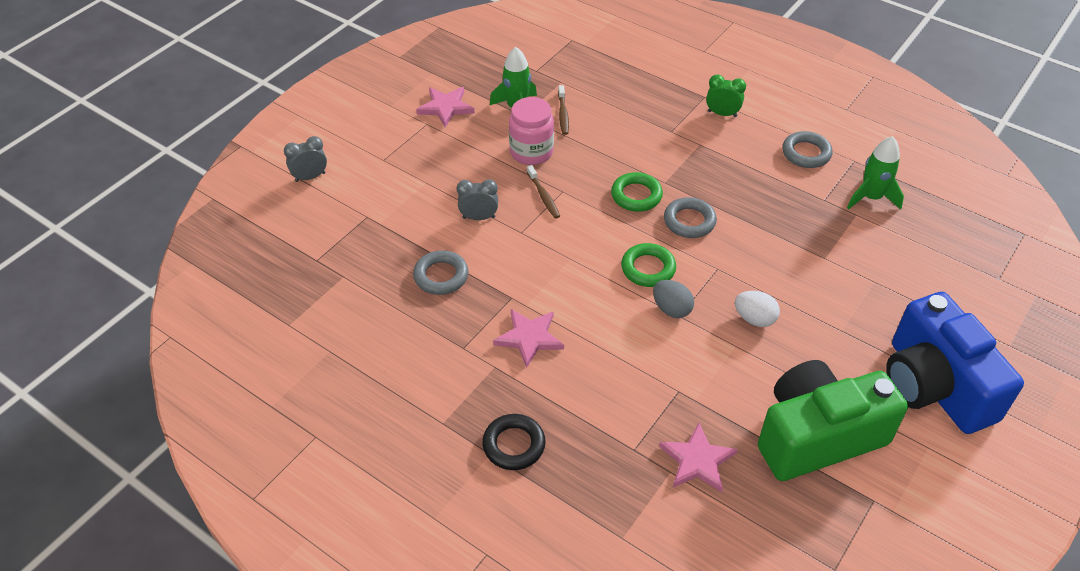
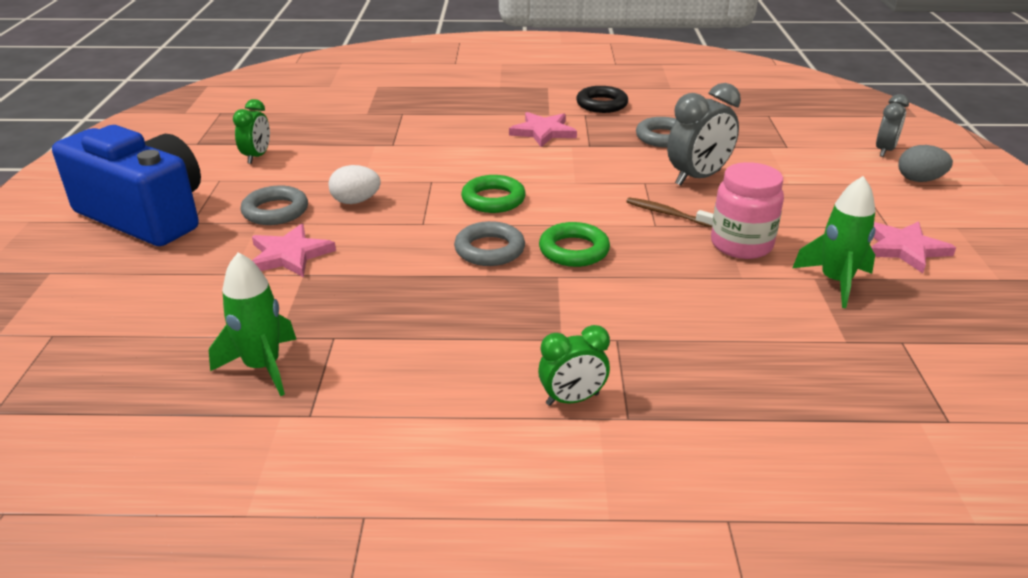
camera: 145 degrees right, 15 degrees down
grey clock [457,179,498,220] -> grey clock [667,83,741,186], size x1.61
black ring [482,414,546,470] -> black ring moved to [576,86,628,113]
brown toothbrush [558,85,569,135] -> none
grey egg [653,280,694,318] -> grey egg moved to [898,145,953,182]
pink star [659,423,738,492] -> pink star moved to [252,224,336,277]
green camera [758,360,908,481] -> green clock [233,99,270,164]
grey ring [782,131,833,168] -> grey ring moved to [240,186,308,225]

